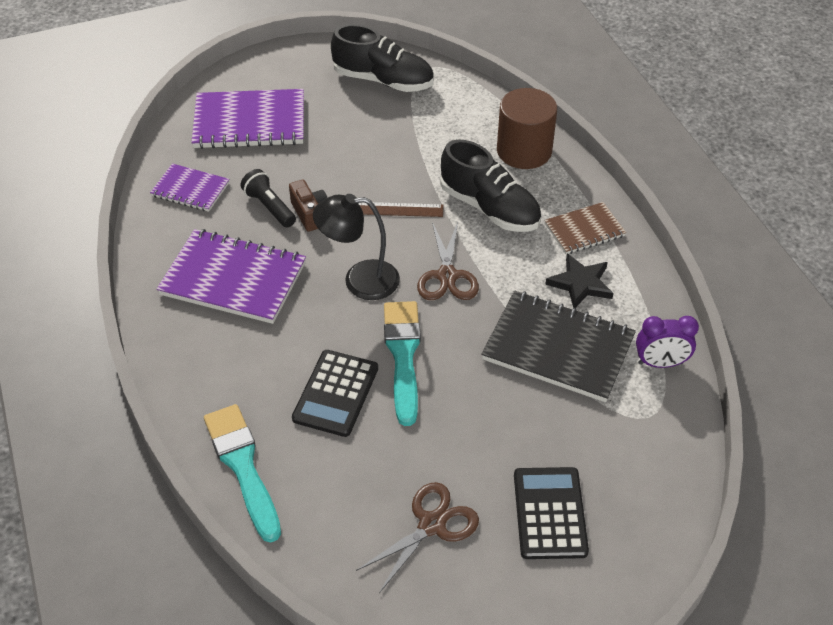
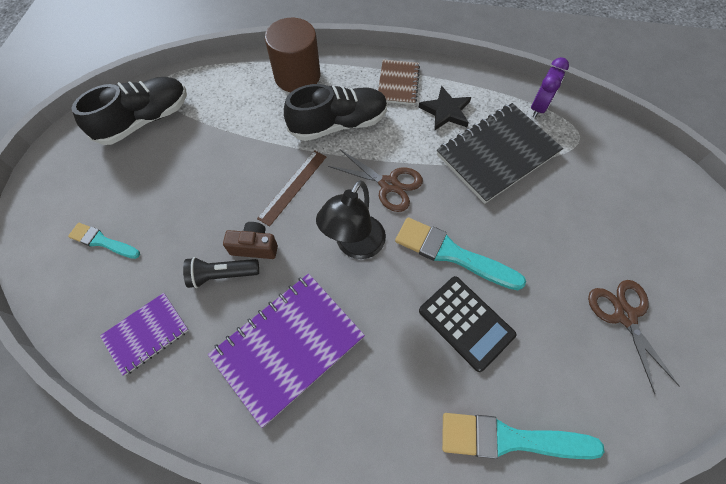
camera: 60 degrees left, 15 degrees up
purple notebook [191,89,304,149] -> turquoise brush [68,223,140,259]
black calculator [514,467,589,559] -> none

